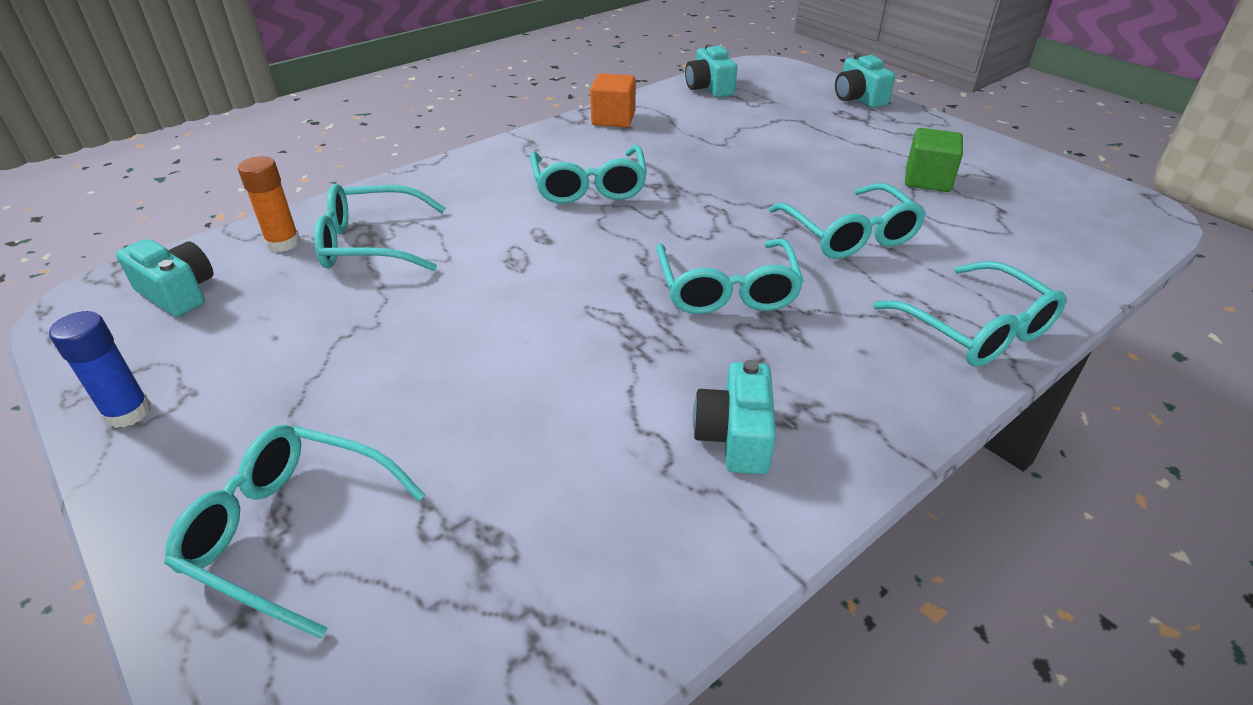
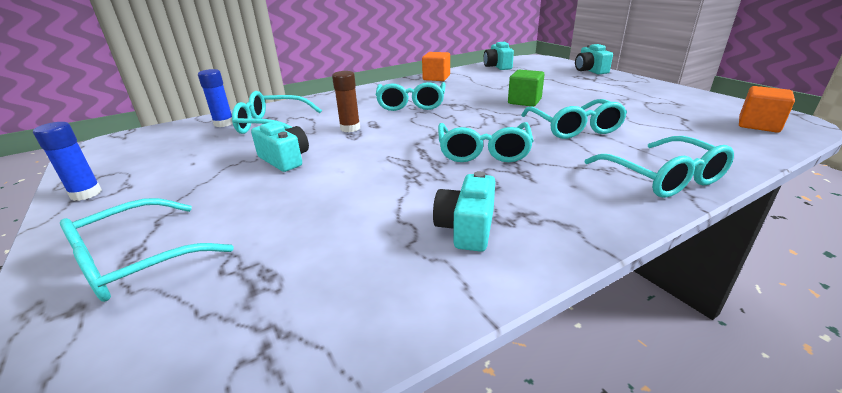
camera: 10 degrees right, 10 degrees down
turquoise camera [116,239,213,317] -> turquoise camera moved to [251,121,309,172]
turquoise glasses [164,425,425,639] -> turquoise glasses turned 75 degrees counterclockwise [60,198,233,302]
orange glue stick [238,156,300,252] -> blue glue stick [198,69,233,127]
green cube [905,128,963,192] -> green cube moved to [508,70,545,107]
none -> brown glue stick [332,71,360,132]
none -> orange cube [739,86,795,133]

